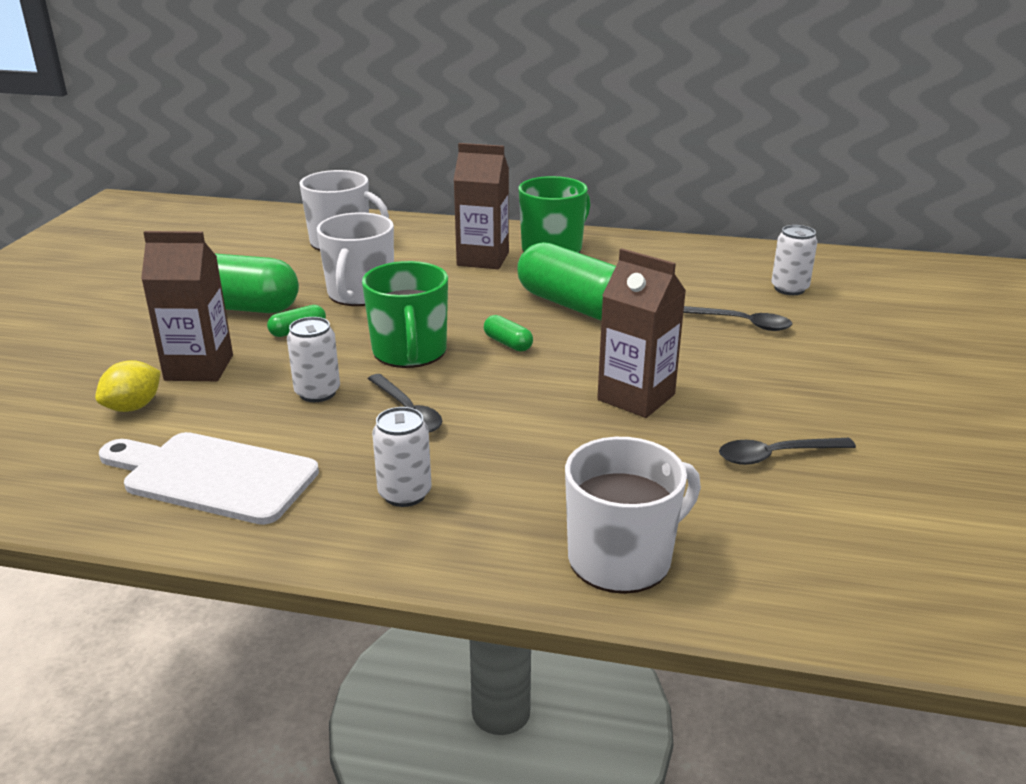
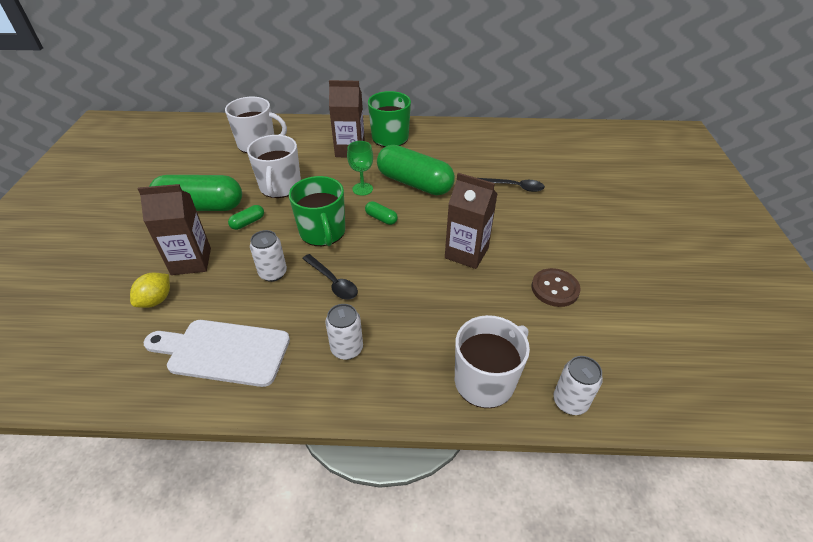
camera: 10 degrees left, 15 degrees up
black spoon [719,438,856,465] -> brown button [532,268,581,307]
white can [771,225,817,295] -> white can moved to [553,356,603,415]
none -> green goblet [347,141,373,196]

